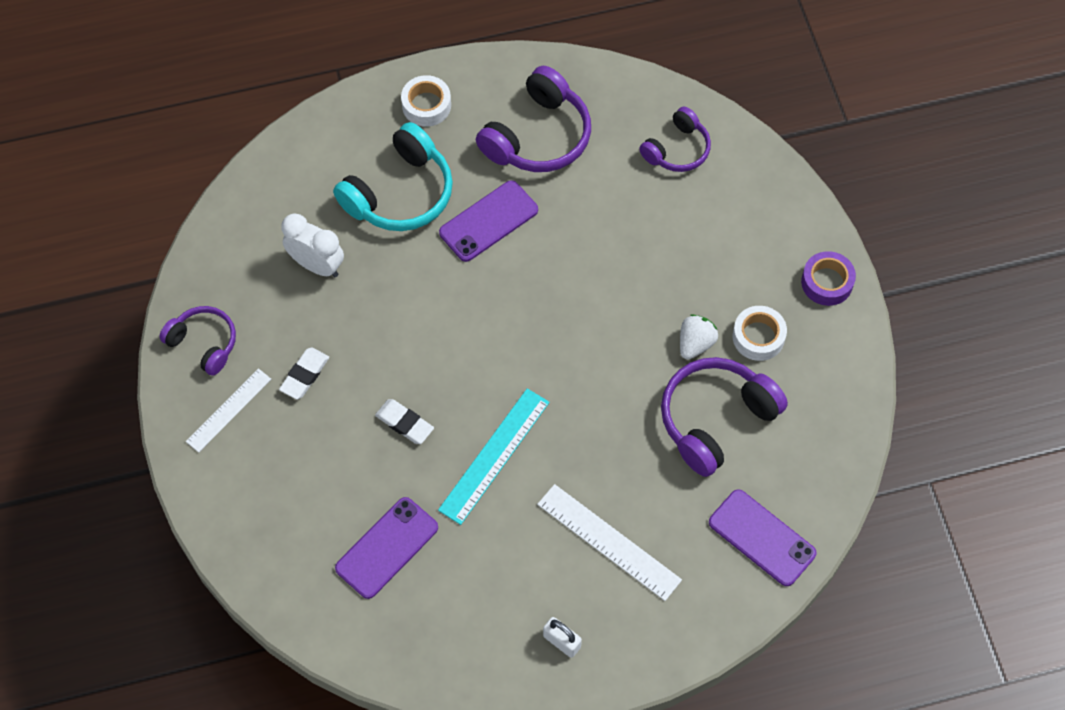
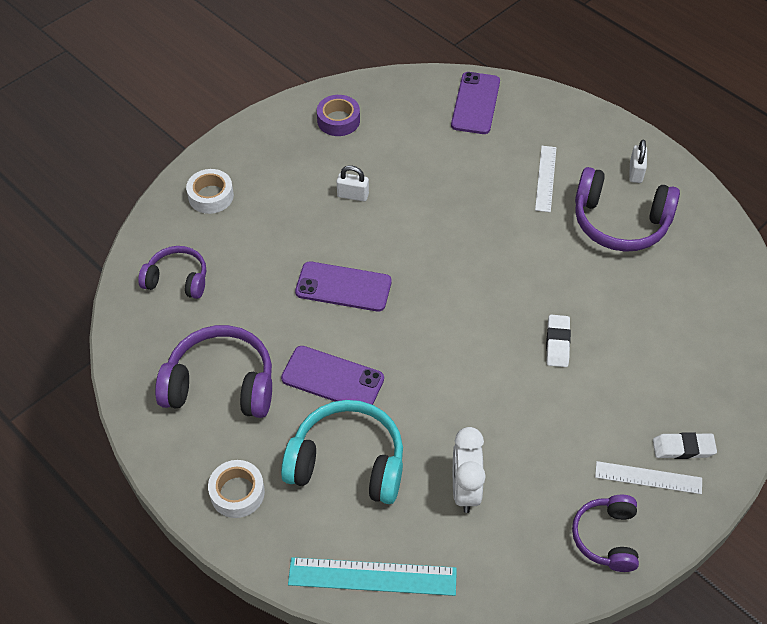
camera: 120 degrees left, 10 degrees down
white eraser [279,347,329,399] -> white eraser moved to [653,432,717,459]
purple phone [335,497,438,599] -> purple phone moved to [295,261,392,312]
turquoise ruler [438,388,550,525] -> turquoise ruler moved to [288,557,457,596]
white ruler [537,484,682,601] -> white ruler [535,146,556,212], size x0.67
purple headphones [661,357,788,477] -> purple headphones moved to [575,167,680,252]
white strawberry [680,314,718,359] -> white padlock [337,165,369,201]
white tape [732,306,787,361] -> white tape moved to [186,169,234,214]
purple tape [801,251,856,306] -> purple tape moved to [317,95,360,136]

